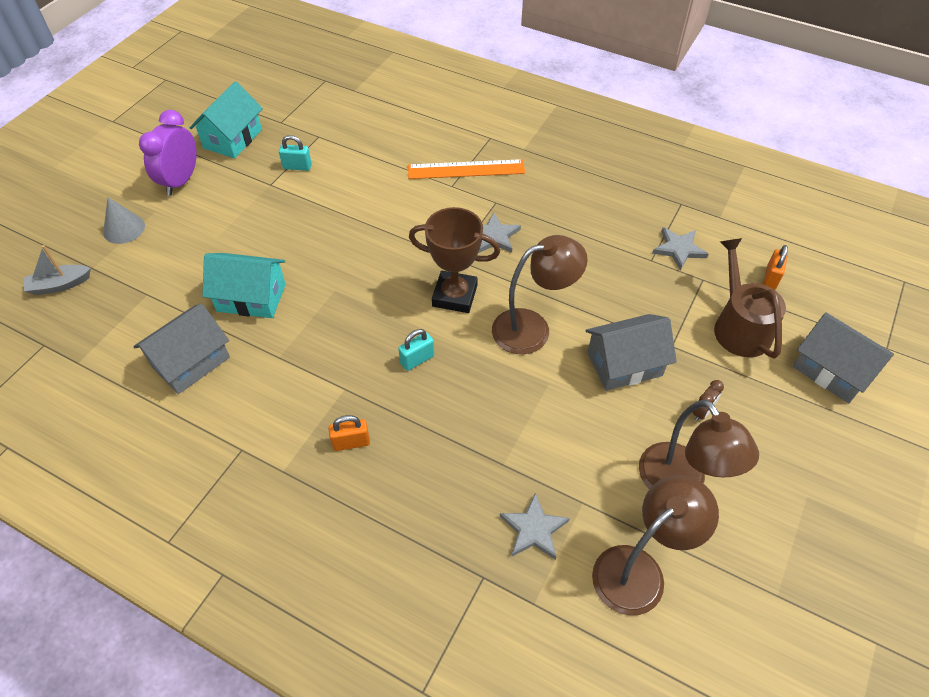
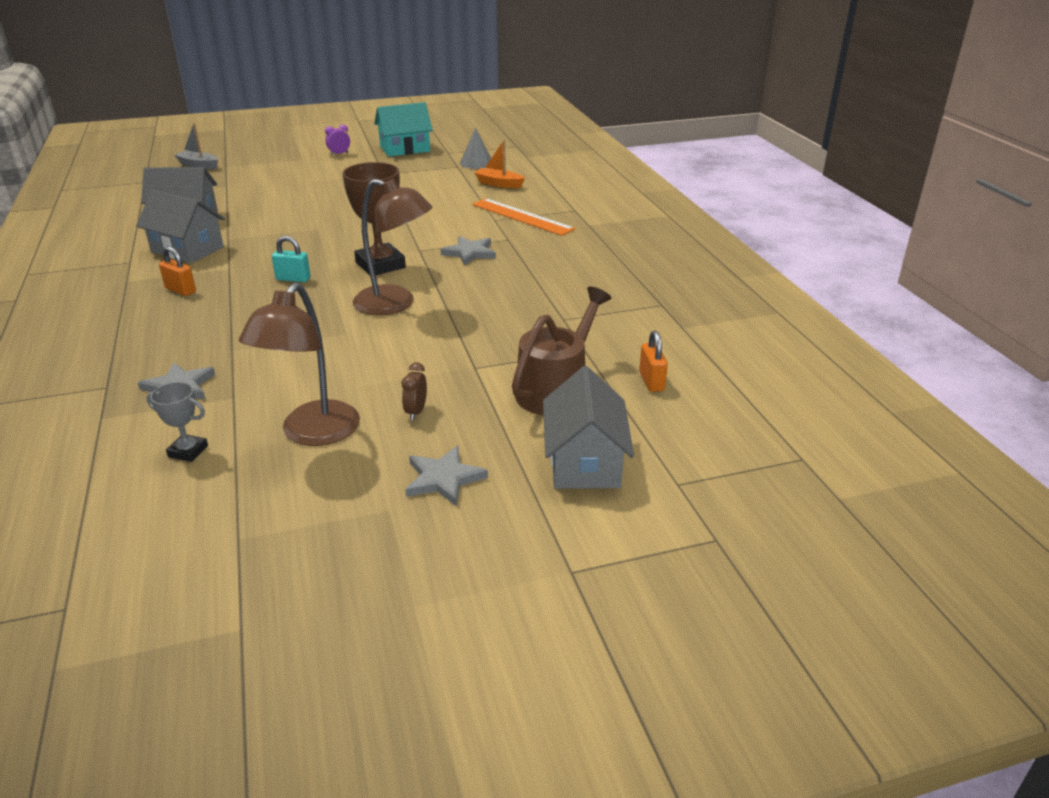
camera: 45 degrees right, 20 degrees down
grey cone [103,197,145,244] -> grey cone moved to [460,127,491,169]
purple clock [139,110,197,196] -> purple clock [325,125,350,155], size x0.47
turquoise house [202,253,286,318] -> none
turquoise padlock [279,135,312,171] -> none
grey house [586,314,677,391] -> grey house moved to [136,190,225,263]
brown lamp [592,475,719,616] -> grey trophy [146,382,208,462]
grey star [652,227,709,271] -> grey star moved to [405,445,488,507]
brown clock [693,380,724,421] -> brown clock turned 105 degrees clockwise [402,362,427,421]
orange padlock [763,245,788,290] -> orange padlock turned 75 degrees counterclockwise [639,331,668,392]
none -> orange boat [475,140,525,188]

